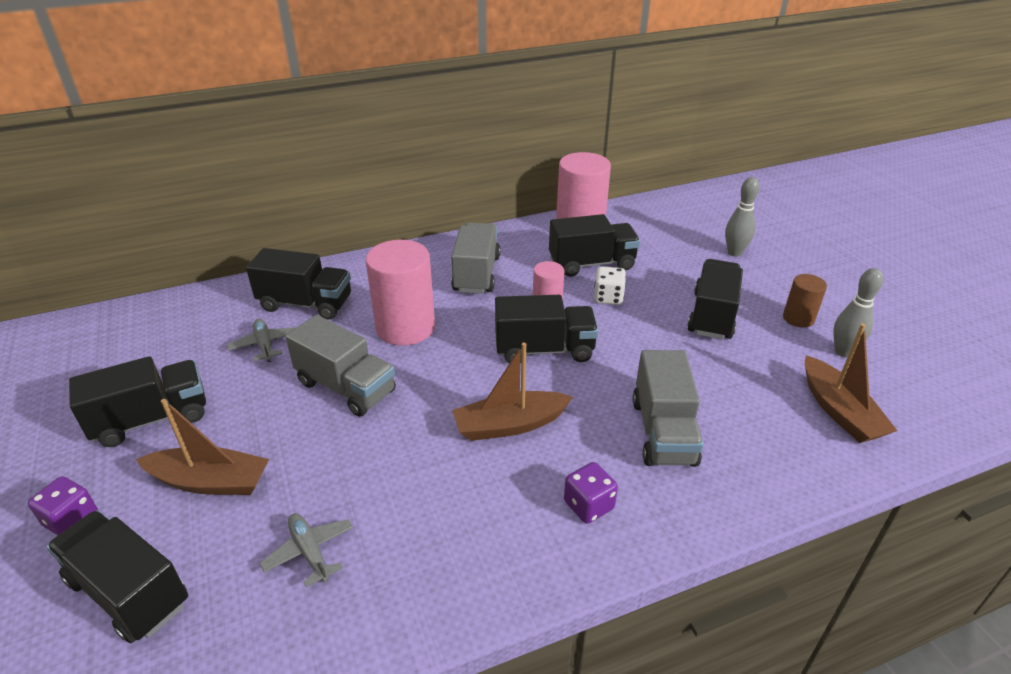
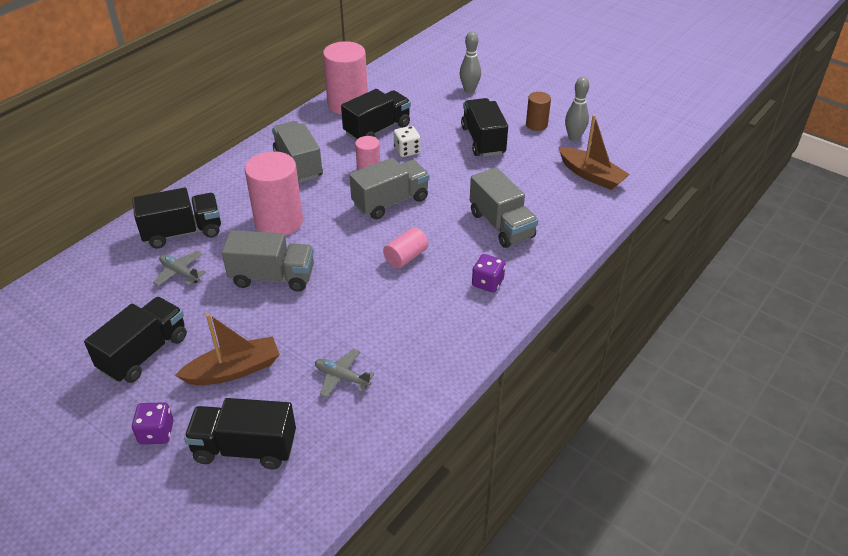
camera: 30 degrees left, 5 degrees up
brown boat [452,343,573,441] -> pink cylinder [383,227,428,269]
black truck [495,295,598,364] -> grey truck [349,158,429,219]

